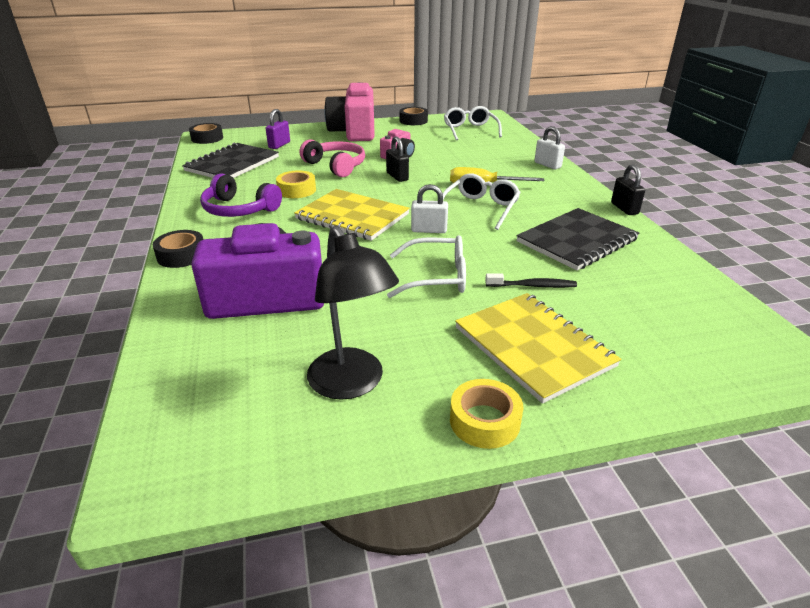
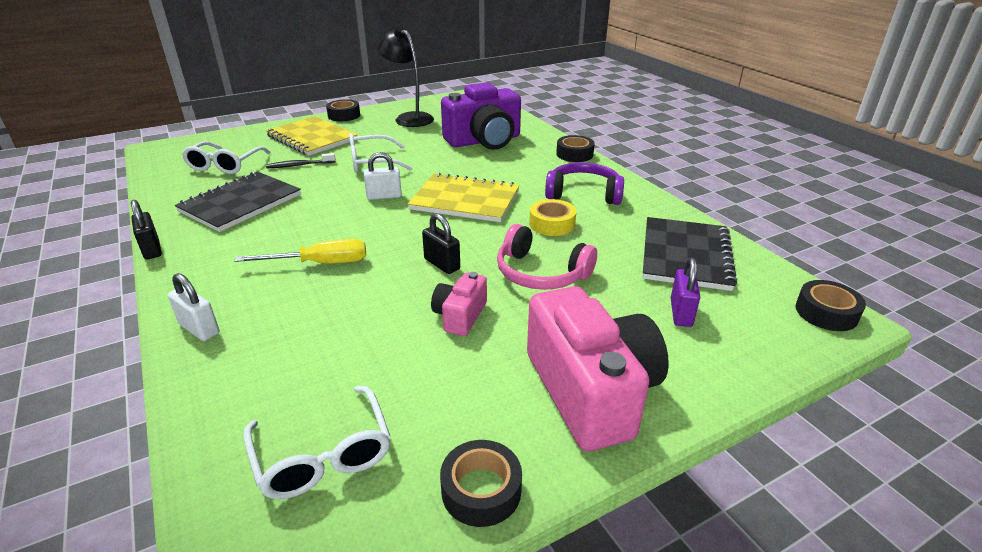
camera: 165 degrees right, 0 degrees up
white glasses [443,173,521,230] -> white glasses moved to [182,142,271,174]
yellow tape [450,379,524,449] -> black tape [326,99,360,121]

